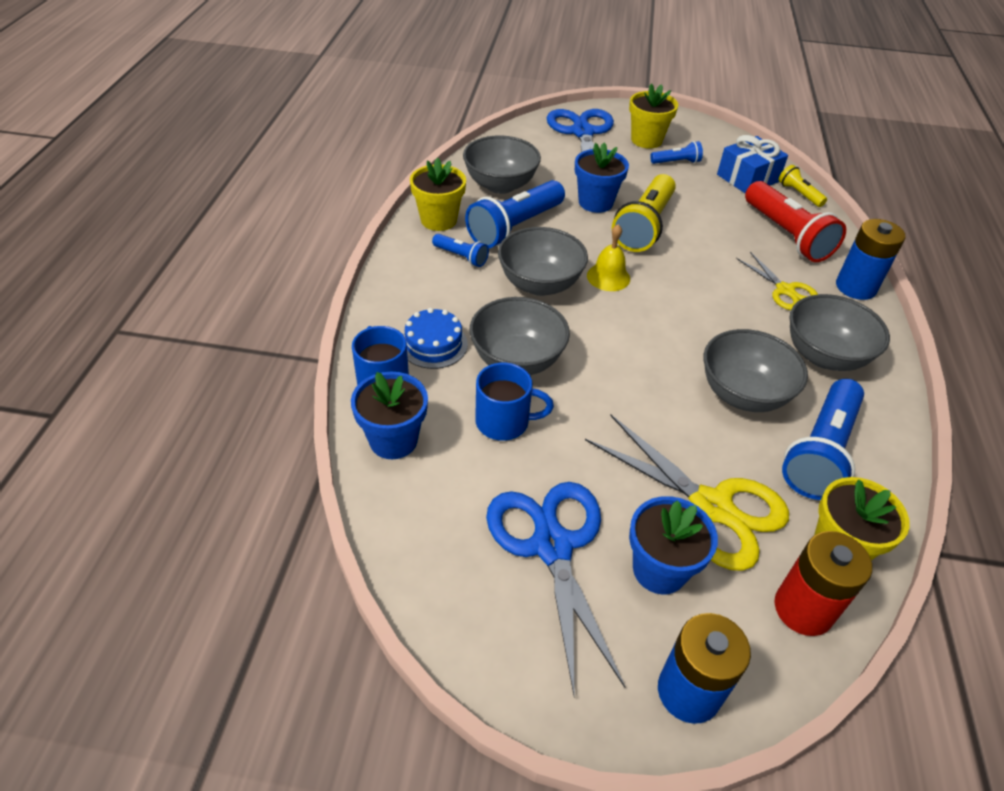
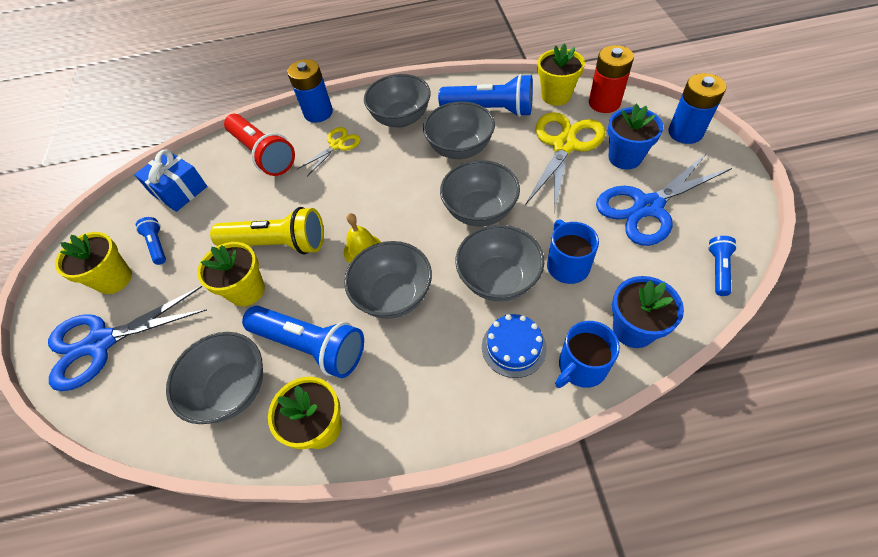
camera: 100 degrees left, 10 degrees up
blue flashlight [432,234,489,267] -> blue flashlight moved to [708,236,737,296]
blue flower pot [575,143,629,213] -> yellow flower pot [197,242,265,306]
red flashlight [745,181,846,262] -> red flashlight turned 90 degrees clockwise [224,114,295,176]
yellow flashlight [779,165,827,207] -> none
none -> grey bowl [440,160,520,226]

